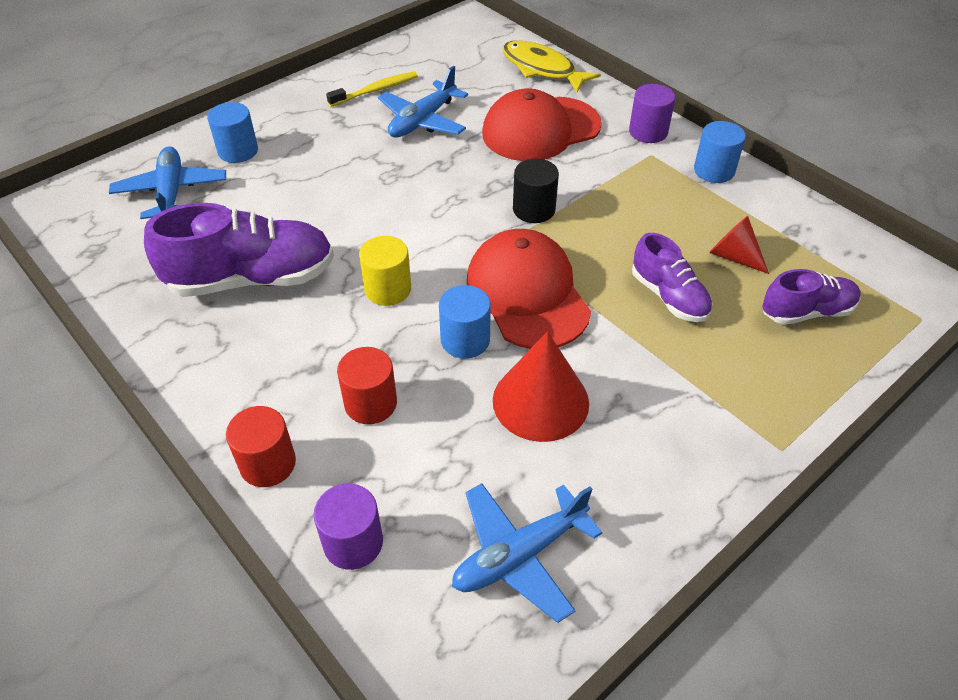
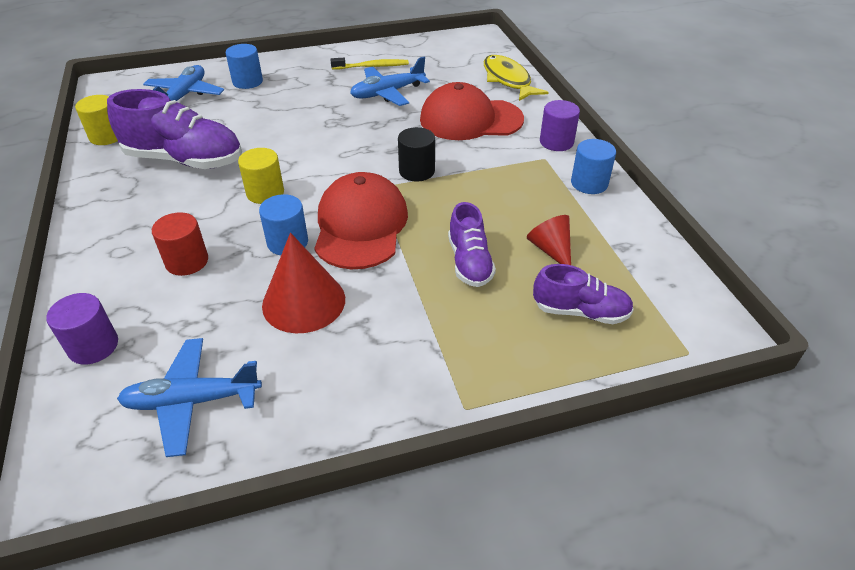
camera: 25 degrees right, 5 degrees down
red cylinder [226,406,296,487] -> none
none -> yellow cylinder [75,95,118,145]

